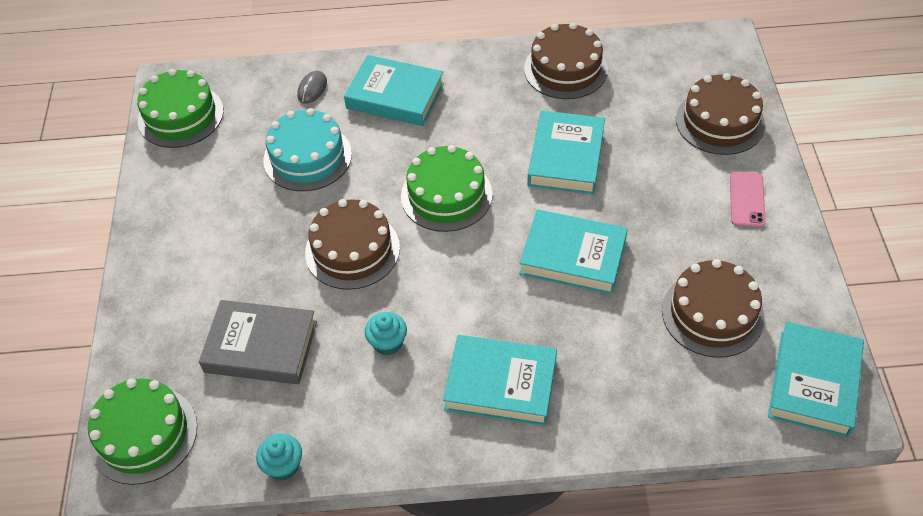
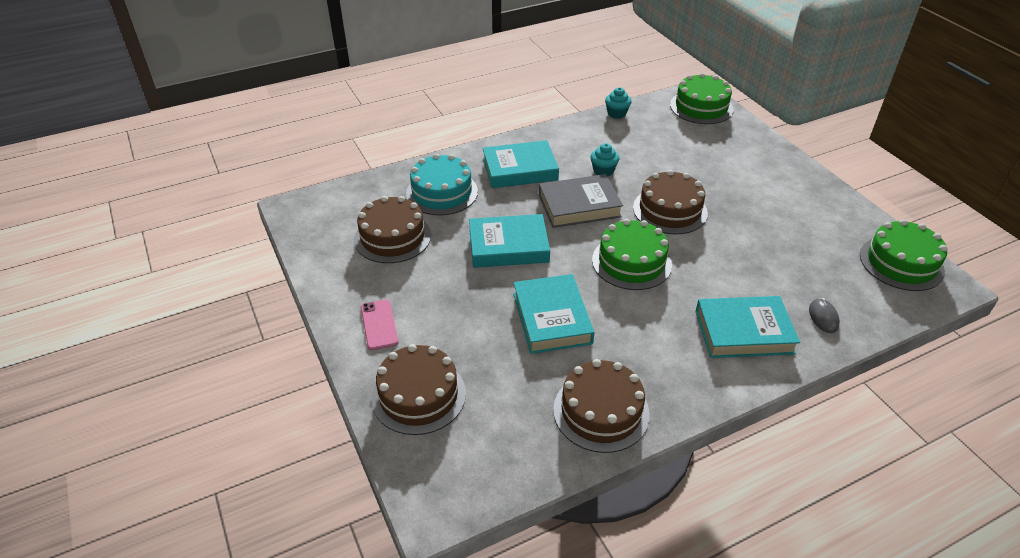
camera: 155 degrees right, 10 degrees down
grey book [199,300,317,384] -> grey book moved to [539,174,623,228]
turquoise cake [263,108,352,191] -> turquoise cake moved to [406,154,478,215]
turquoise book [768,321,864,438] -> none

